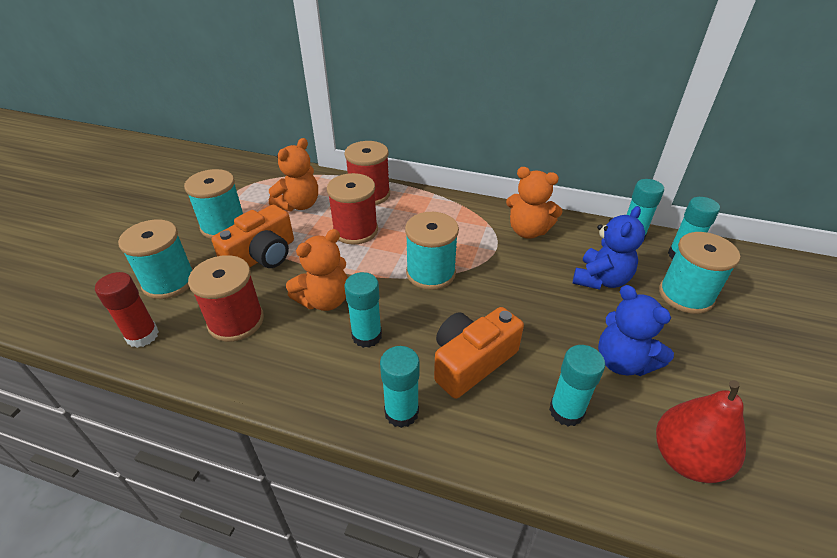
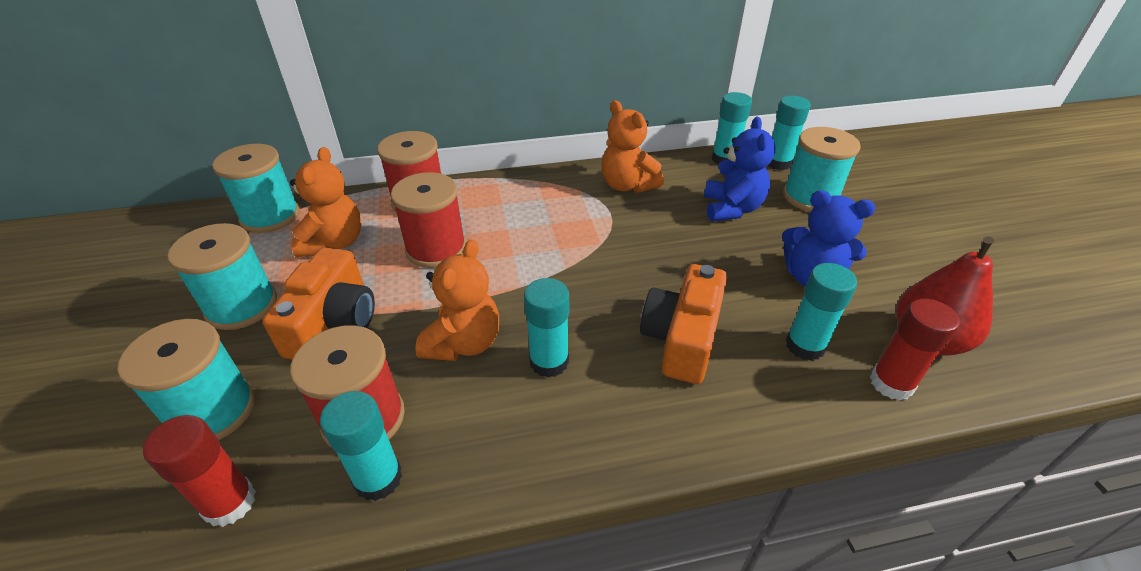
camera: 30 degrees left, 0 degrees up
turquoise glue stick [380,346,420,428] -> turquoise glue stick moved to [320,391,402,501]
turquoise spool [405,212,459,290] -> turquoise spool moved to [212,144,300,233]
orange teddy bear [506,167,562,239] -> orange teddy bear turned 60 degrees clockwise [601,100,664,193]
none -> red glue stick [870,299,960,400]

